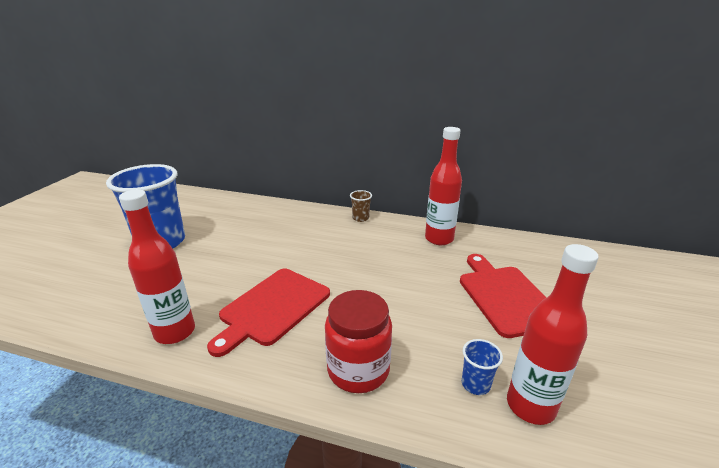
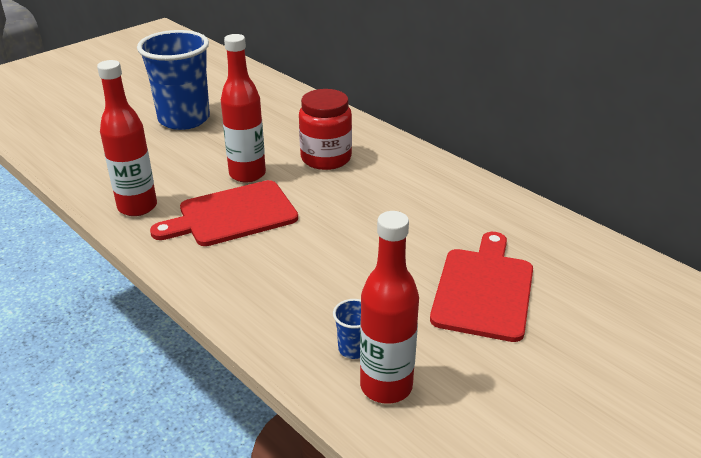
camera: 30 degrees right, 5 degrees up
red jar [325,290,392,393] -> red jar moved to [299,89,352,170]
brown cup [350,190,372,222] -> none
red bottle [425,127,462,245] -> red bottle moved to [221,34,266,182]

